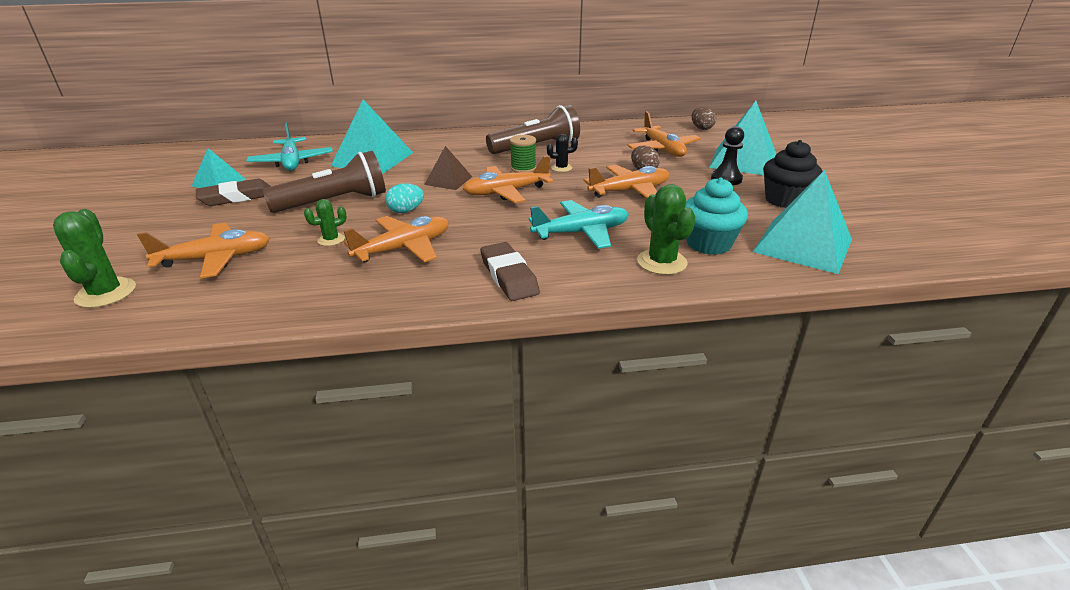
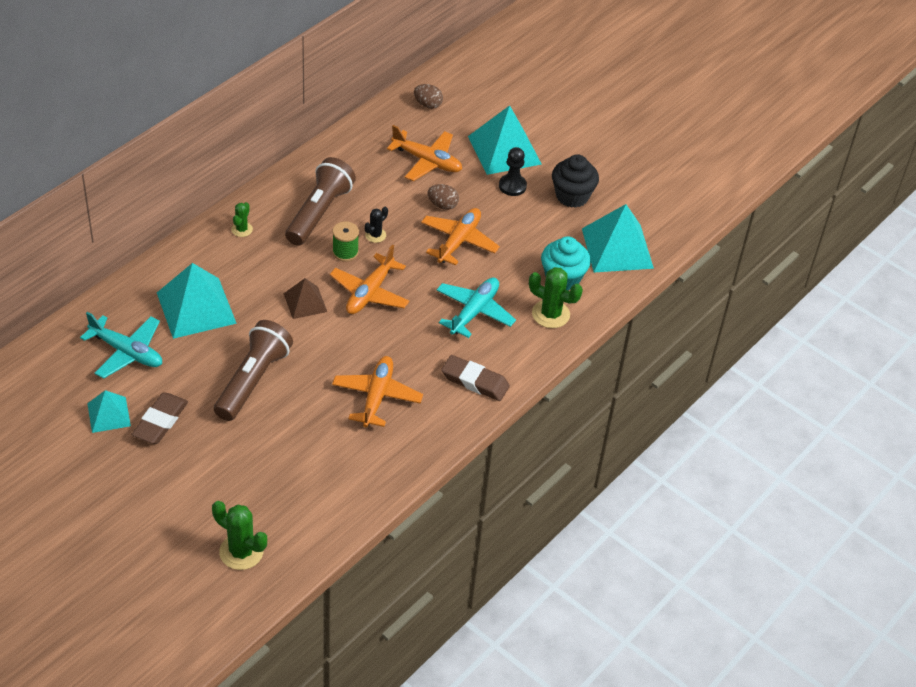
camera: 45 degrees left, 15 degrees up
orange plane [137,223,270,278] -> none
green cactus [304,199,347,246] -> green cactus moved to [231,202,253,237]
turquoise egg [385,183,424,213] -> none

